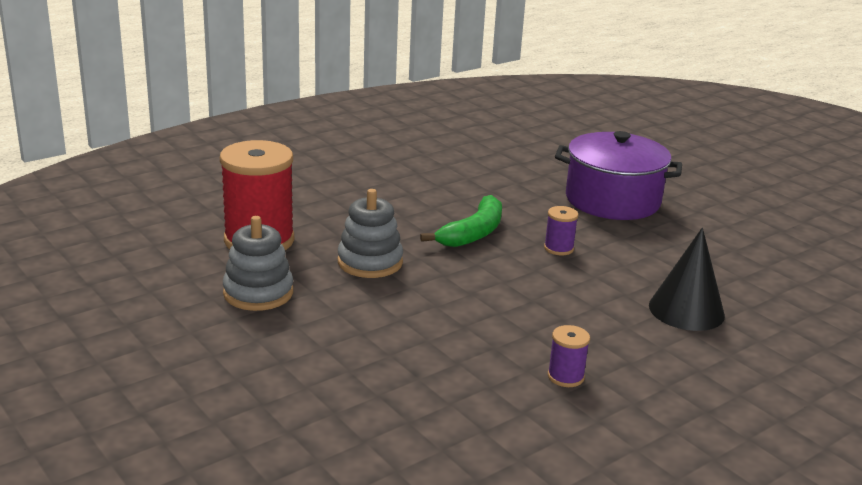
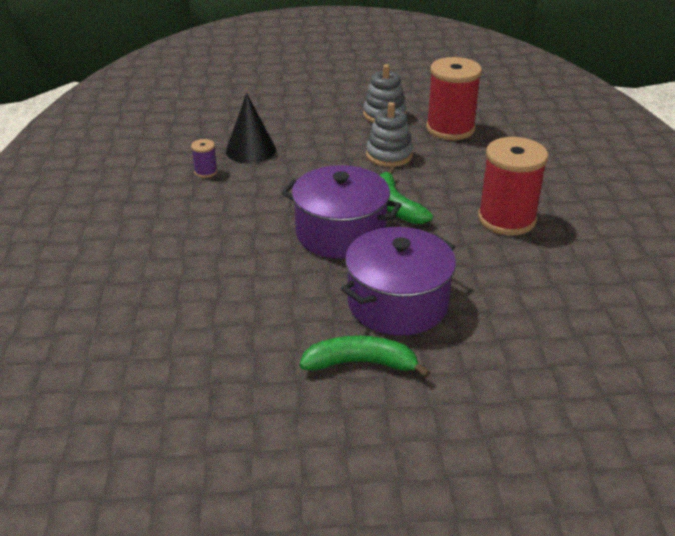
camera: 125 degrees right, 10 degrees up
purple spool [544,206,578,255] -> purple pot [282,165,402,259]
black cone [649,228,725,331] -> black cone moved to [226,93,276,163]
none -> green banana [300,335,430,378]
none -> red spool [478,137,548,235]

